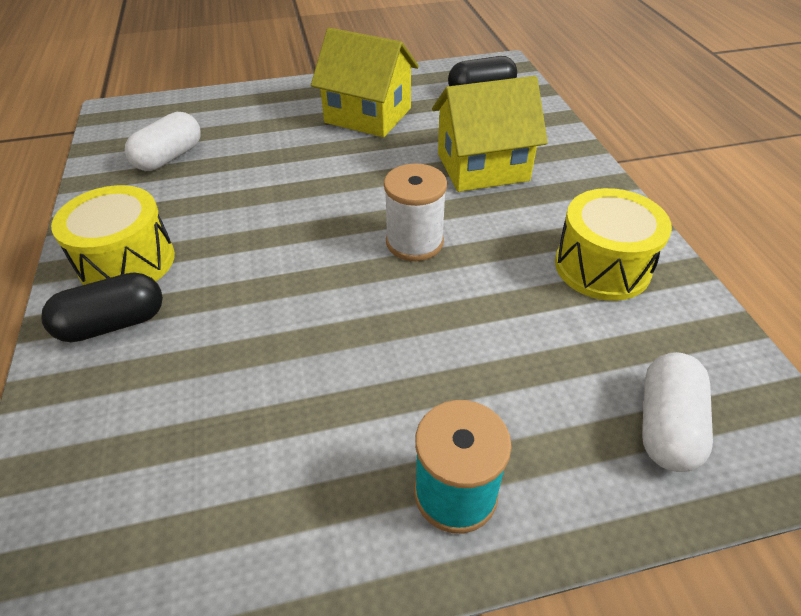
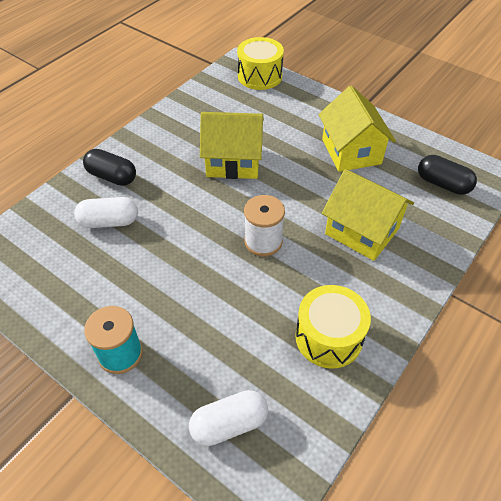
camera: 50 degrees right, 5 degrees up
yellow drum [51,185,175,285] -> yellow drum moved to [237,37,284,90]
white capsule [125,112,201,171] -> white capsule moved to [74,197,138,228]
none -> yellow house [200,112,264,179]

